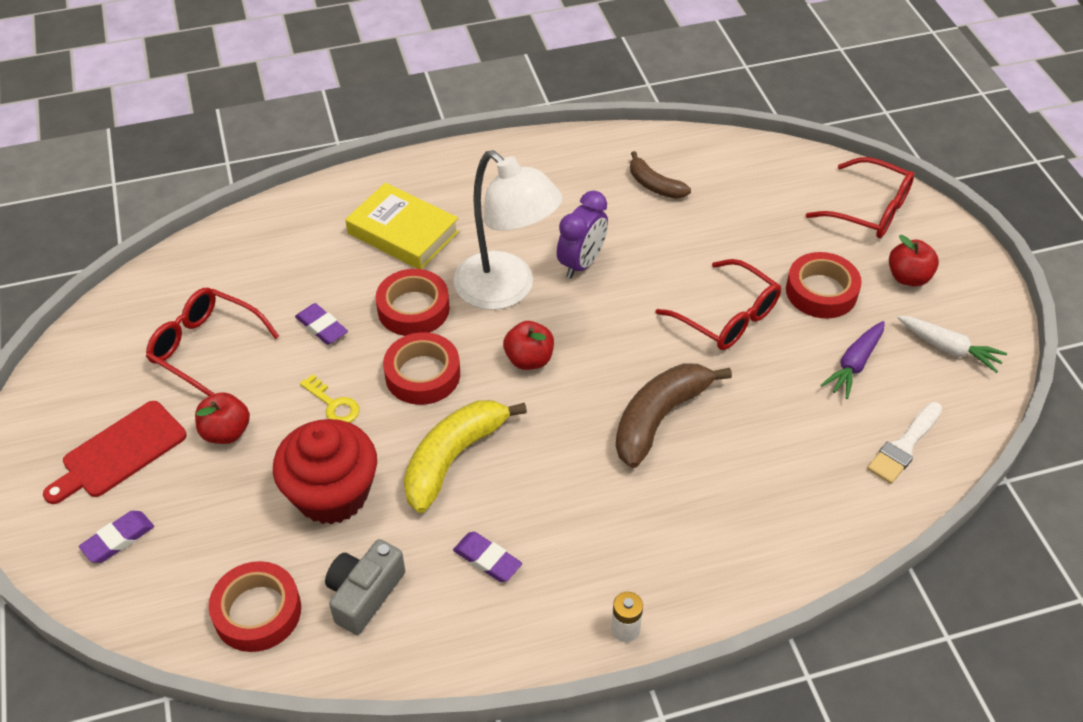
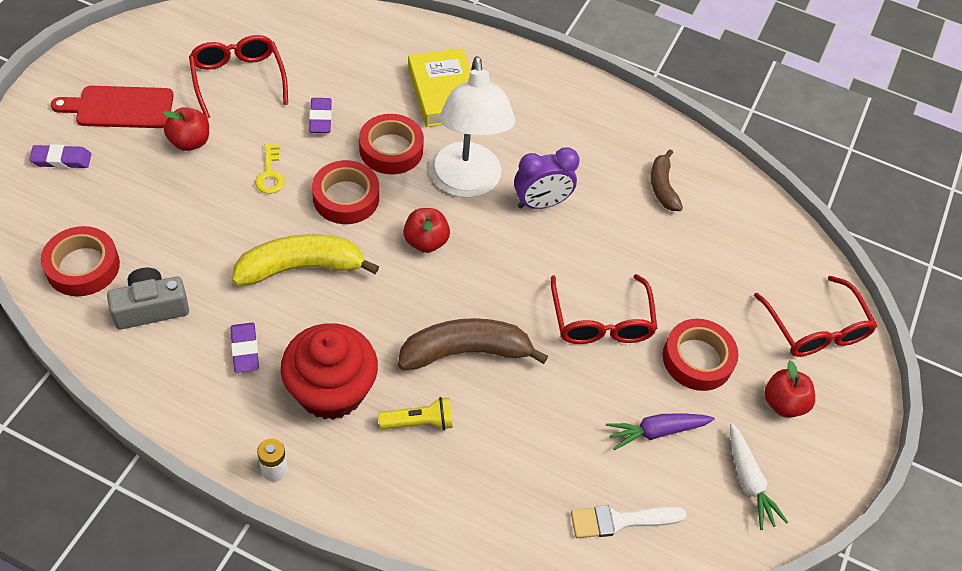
camera: 35 degrees right, 5 degrees up
red cupcake [273,419,377,524] -> red cupcake moved to [281,323,378,420]
none -> yellow flashlight [378,397,453,430]

